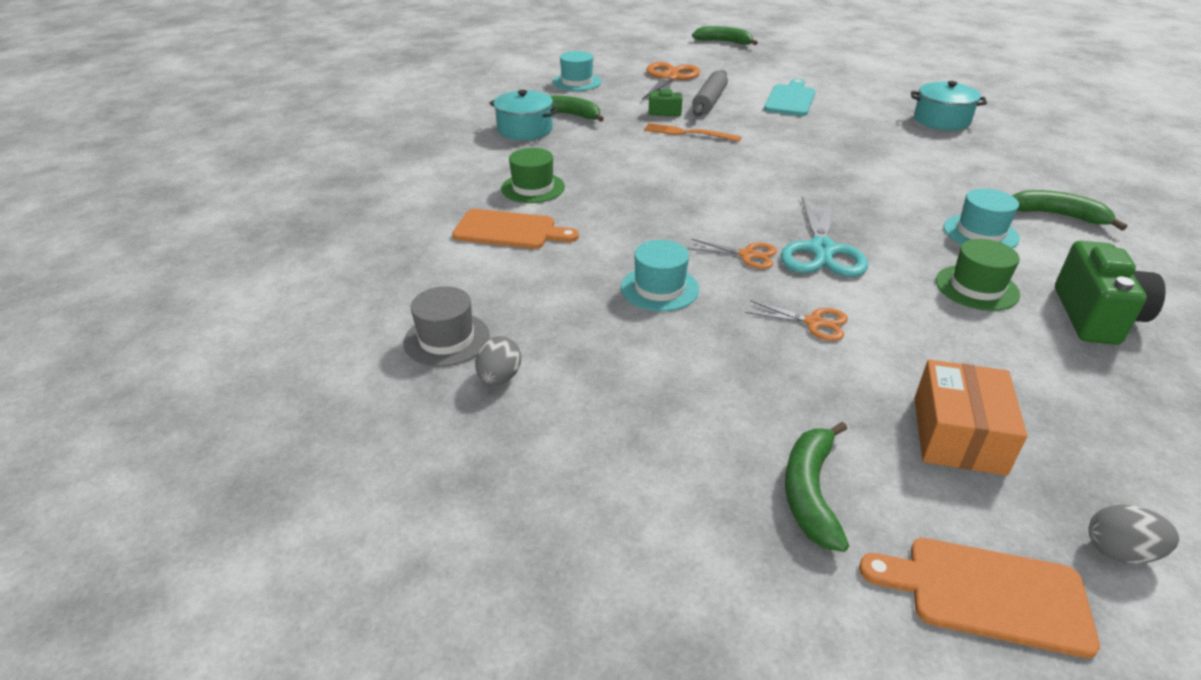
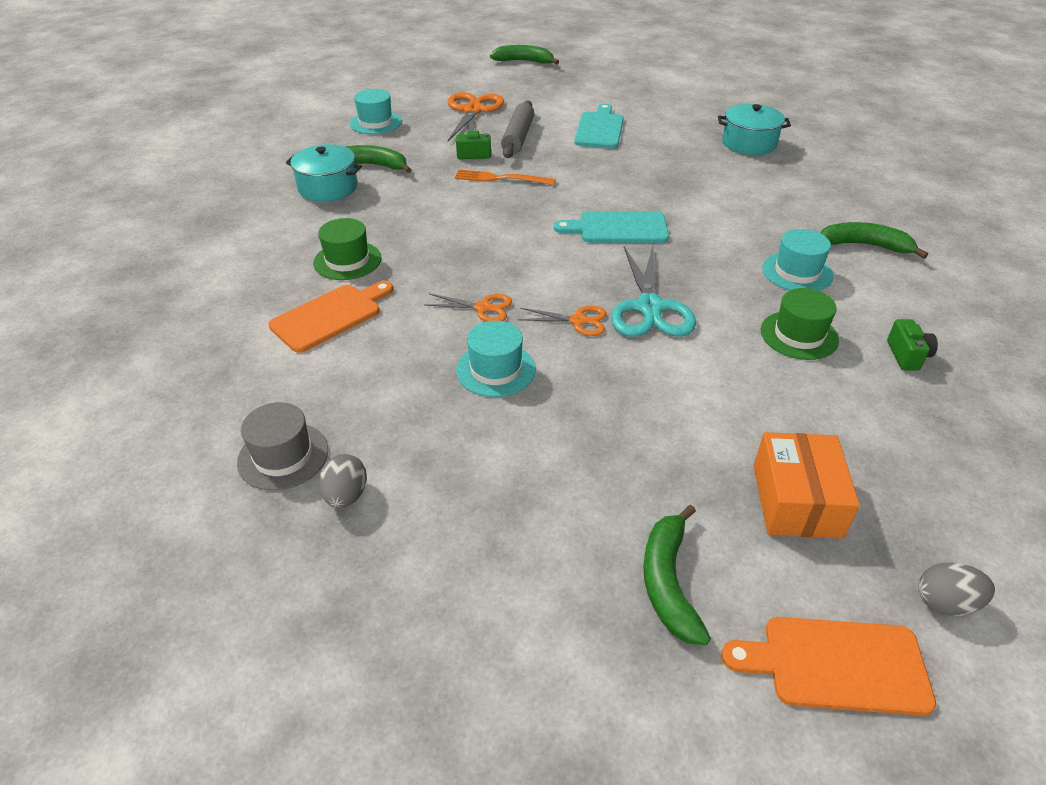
camera: 10 degrees left, 5 degrees up
orange cutting board [452,209,579,249] -> orange cutting board turned 45 degrees counterclockwise [268,281,393,353]
orange scissors [745,300,848,341] -> orange scissors moved to [424,293,512,322]
green camera [1055,241,1166,345] -> green camera [887,319,938,371], size x0.52
none -> turquoise cutting board [554,211,669,243]

